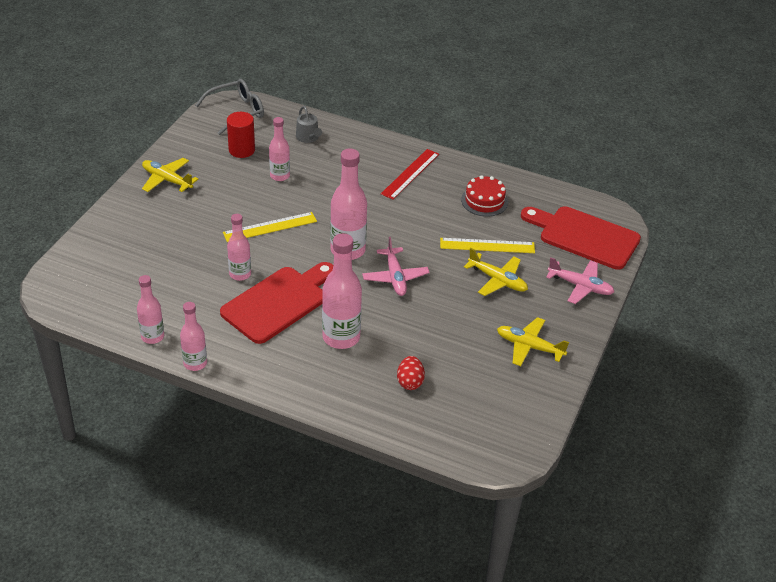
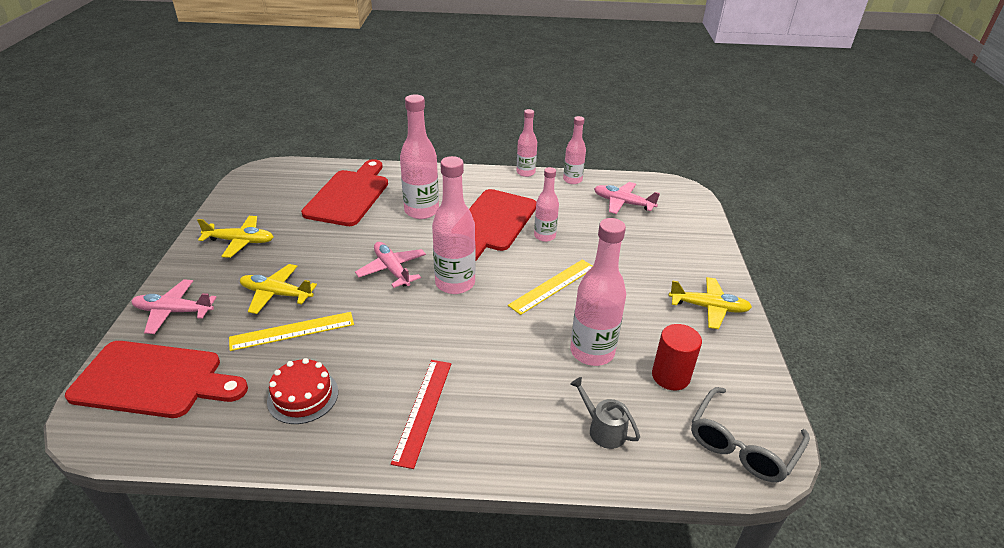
camera: 160 degrees right, 5 degrees down
pink bottle [269,117,290,181] -> pink bottle [570,218,626,366], size x1.65
red egg [397,356,425,390] -> red cutting board [301,159,388,226]
none -> pink plane [594,182,660,214]

